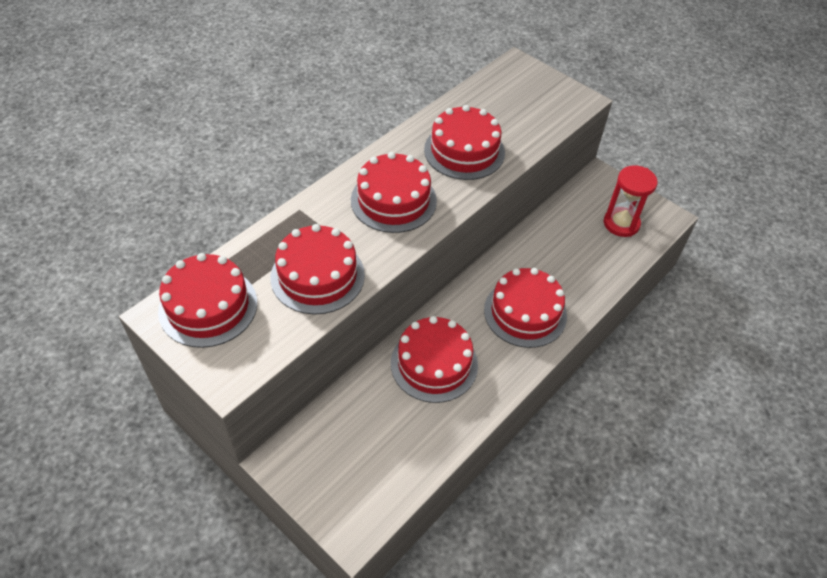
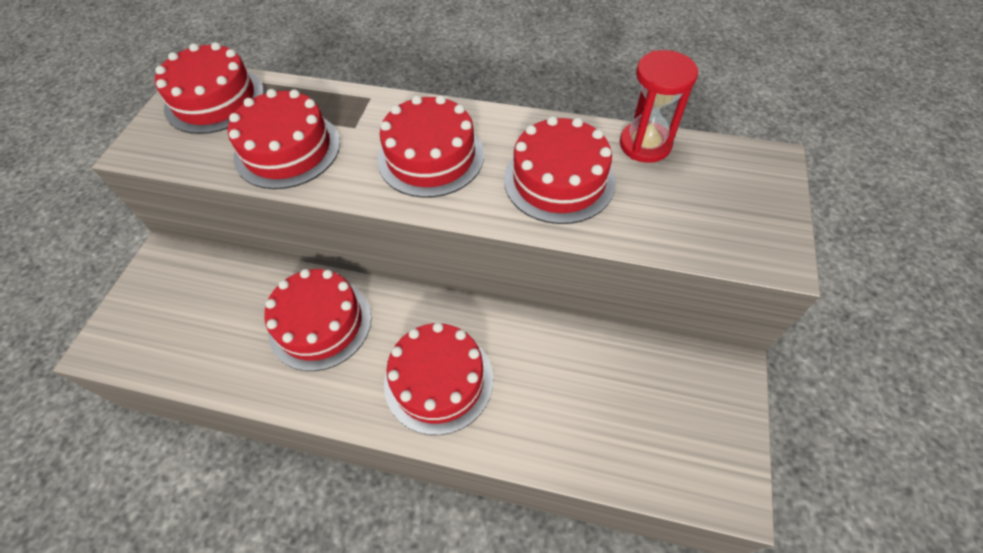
camera: 65 degrees right, 5 degrees up
red hourglass [604,165,658,237] -> red hourglass moved to [620,50,698,163]

